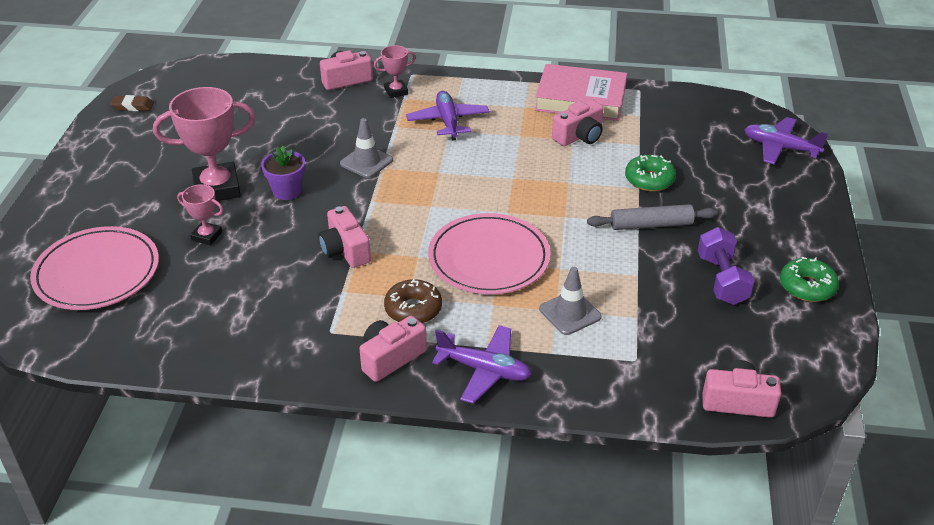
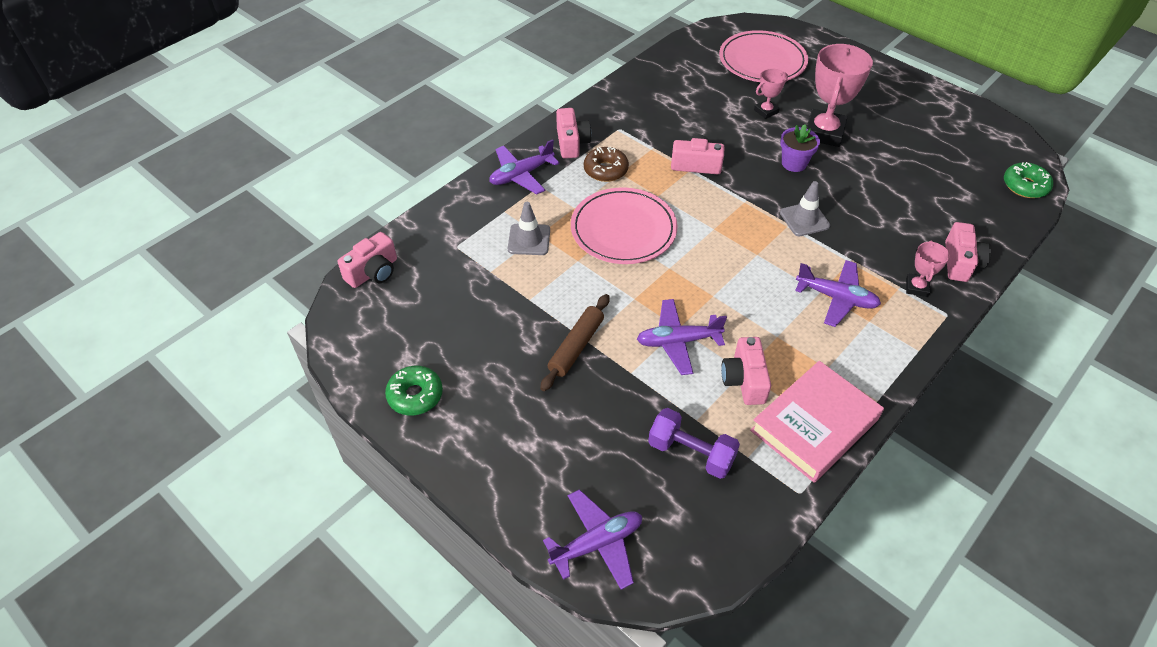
camera: 125 degrees right, 10 degrees up
brown eraser [110,95,154,111] -> none
grey rolling pin [587,204,717,230] -> brown rolling pin [540,294,610,391]
green donut [625,155,676,192] -> green donut moved to [1004,162,1053,198]
purple dumbbell [698,227,755,305] -> purple dumbbell moved to [648,408,740,479]
none -> purple plane [637,299,727,375]

